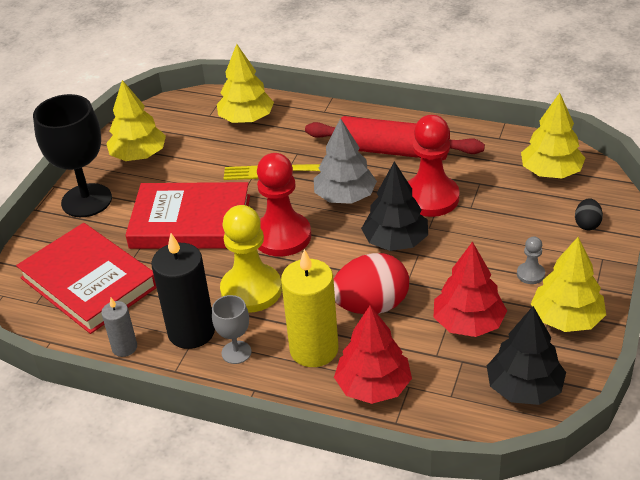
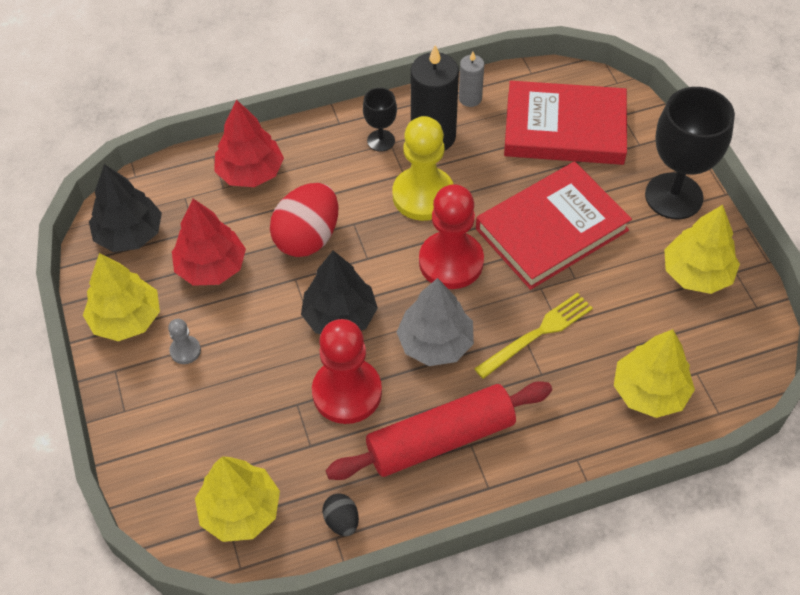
camera: 140 degrees right, 15 degrees up
grey goblet [212,295,251,364] -> black goblet [363,88,397,152]
yellow candle [281,249,338,367] -> none
black egg [575,198,603,230] -> black egg moved to [322,493,359,536]

